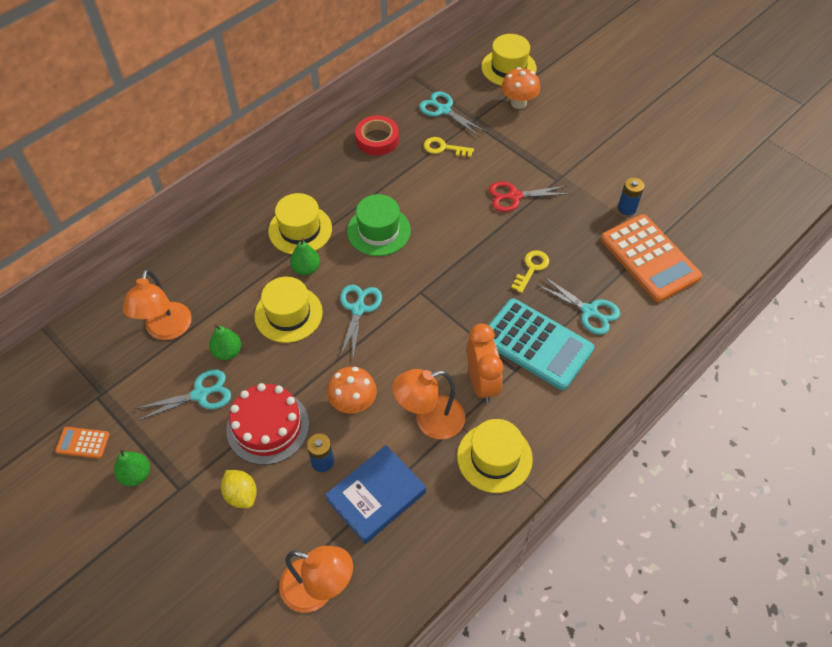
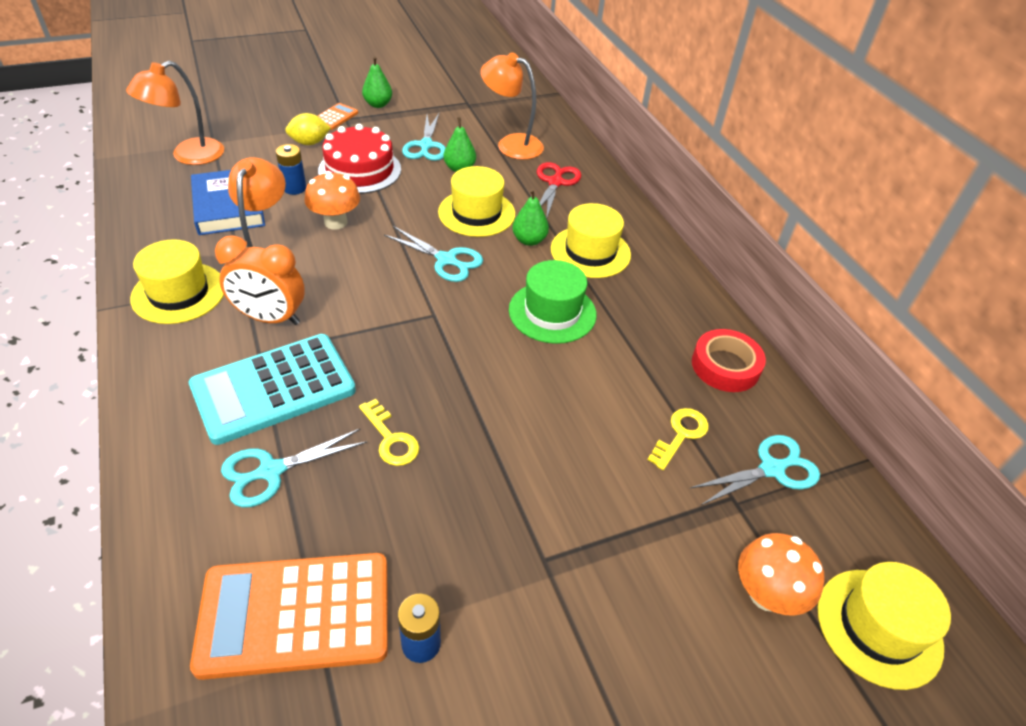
camera: 110 degrees right, 10 degrees down
orange calculator [55,427,110,459] -> orange calculator moved to [318,103,358,130]
red scissors [489,182,570,212] -> red scissors moved to [537,162,581,217]

